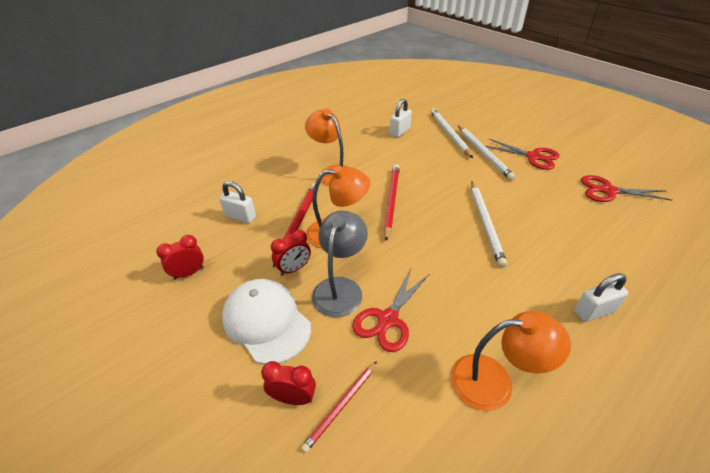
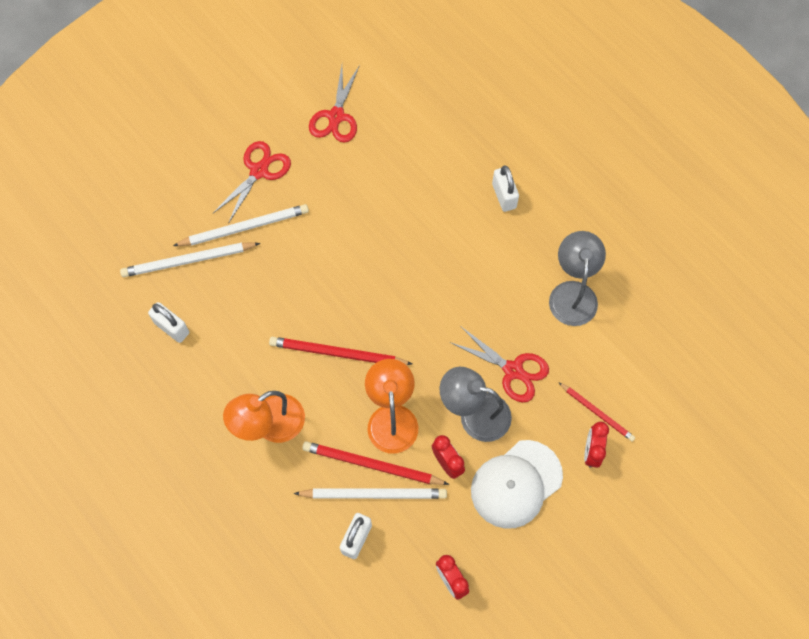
camera: 90 degrees left, 25 degrees up
orange lamp [451,311,571,411] -> grey lamp [549,231,606,326]
white pencil [471,182,507,267] -> white pencil moved to [294,488,447,499]

